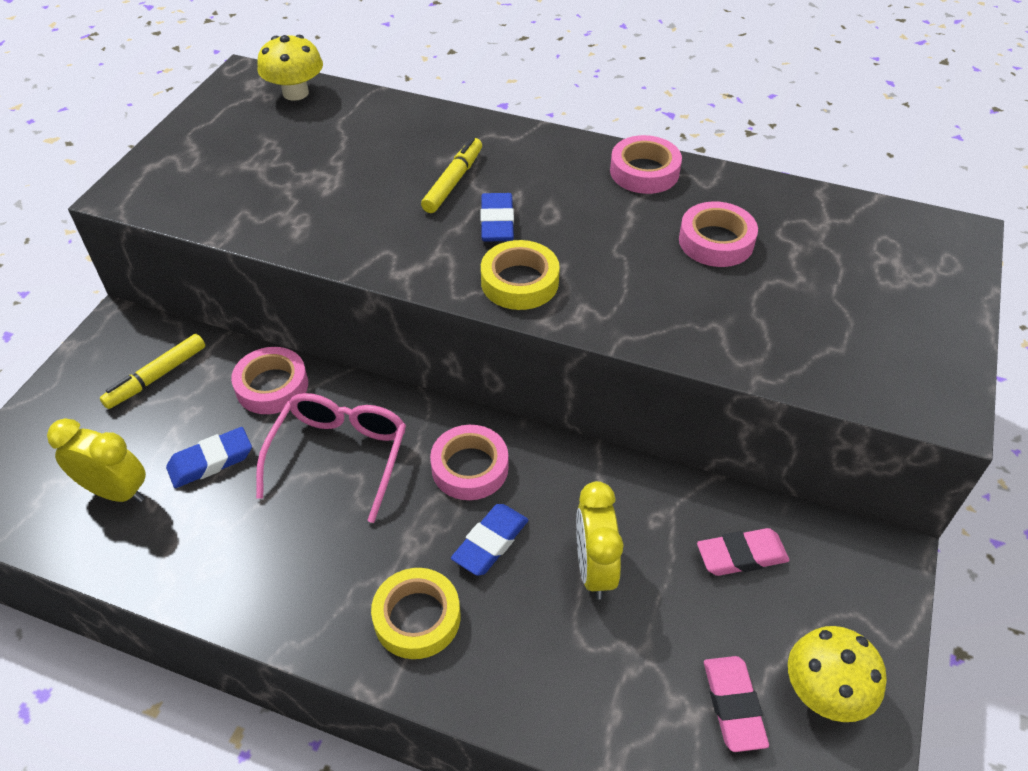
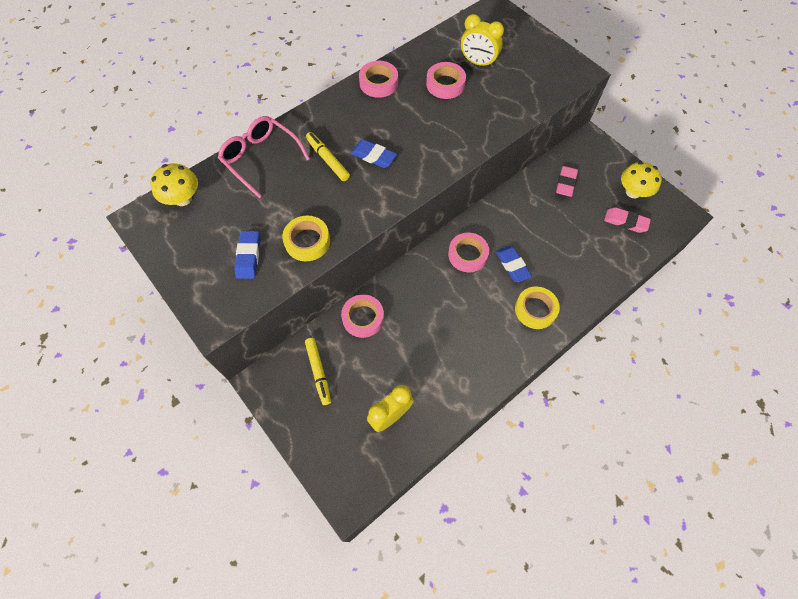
camera: 60 degrees left, 15 degrees up
blue eraser [166,427,252,488] -> blue eraser moved to [234,231,260,279]
pink glasses [256,393,406,523] -> pink glasses moved to [218,116,310,198]
yellow tape [481,240,560,310] -> yellow tape moved to [282,216,330,261]
yellow clock [576,481,624,600] -> yellow clock moved to [461,14,504,68]

